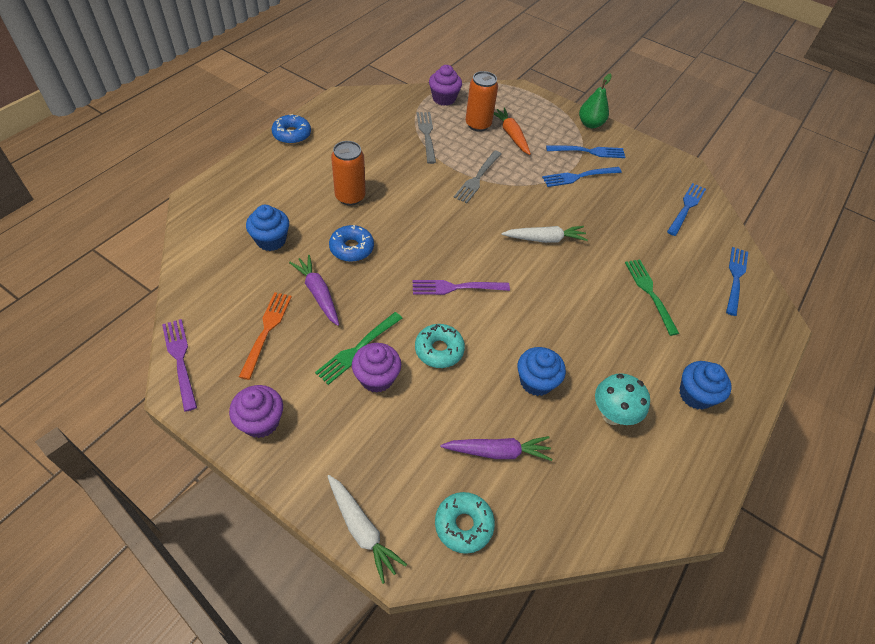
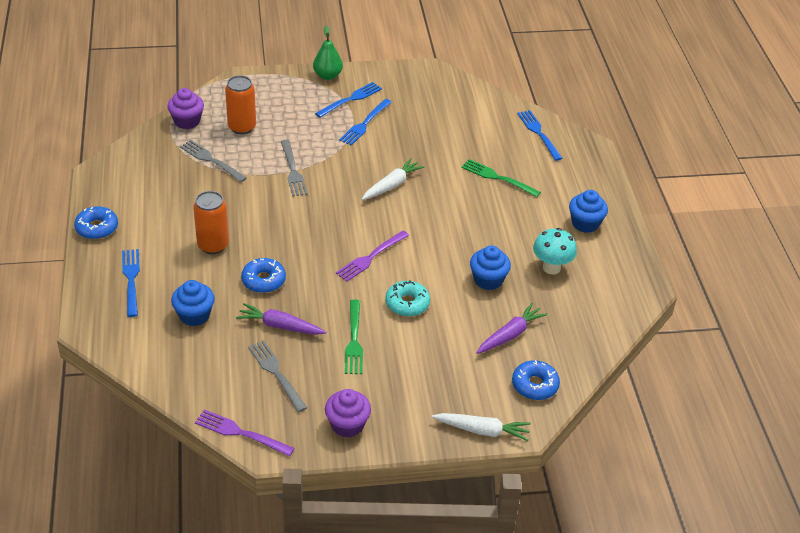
camera: 40 degrees left, 10 degrees down
orange fork [239,292,292,380] -> grey fork [248,340,307,412]
purple cupcake [352,343,401,393] -> none
turquoise donut [435,492,495,554] -> blue donut [512,360,560,400]
orange carrot [494,108,531,155] -> none
blue fork [667,183,706,236] -> blue fork moved to [122,249,140,317]

